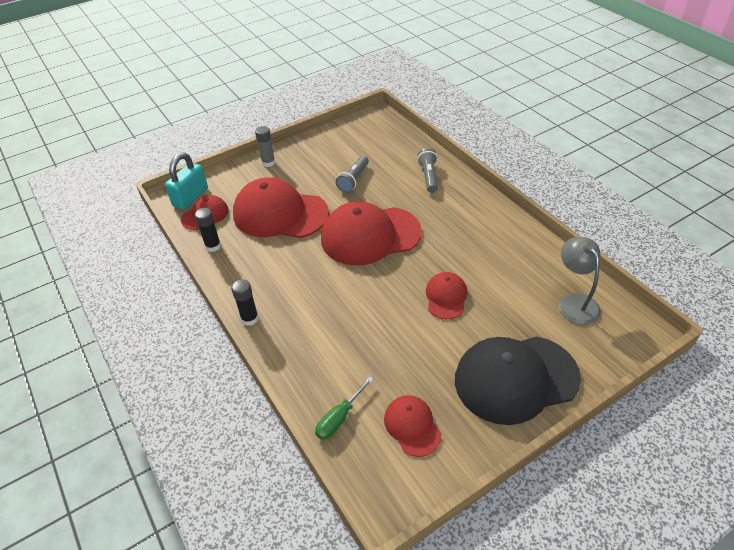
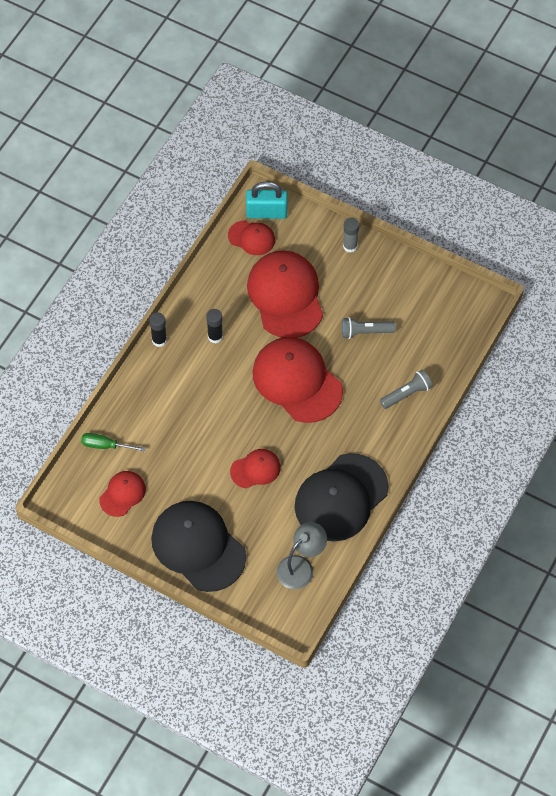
camera: 60 degrees right, 15 degrees up
black glue stick [195,208,221,252] -> black glue stick moved to [206,309,223,343]
none -> black cap [295,453,389,542]

